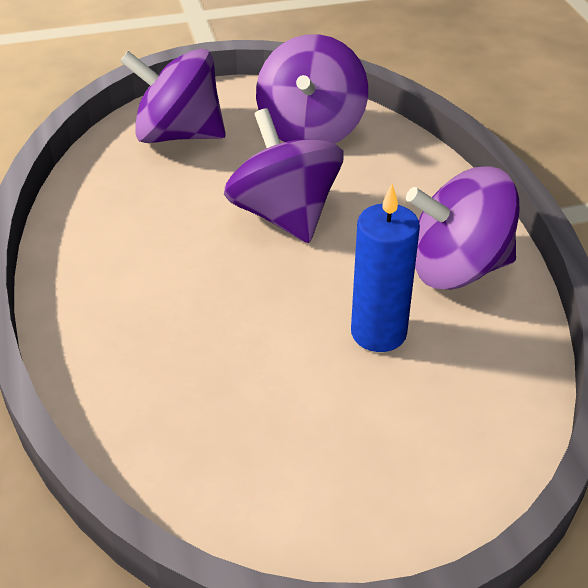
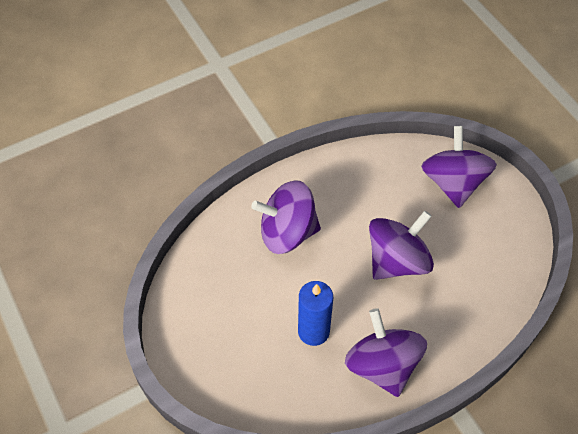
camera: 75 degrees right, 15 degrees up
purple spinning top [256,34,368,144] -> purple spinning top moved to [251,180,321,254]

